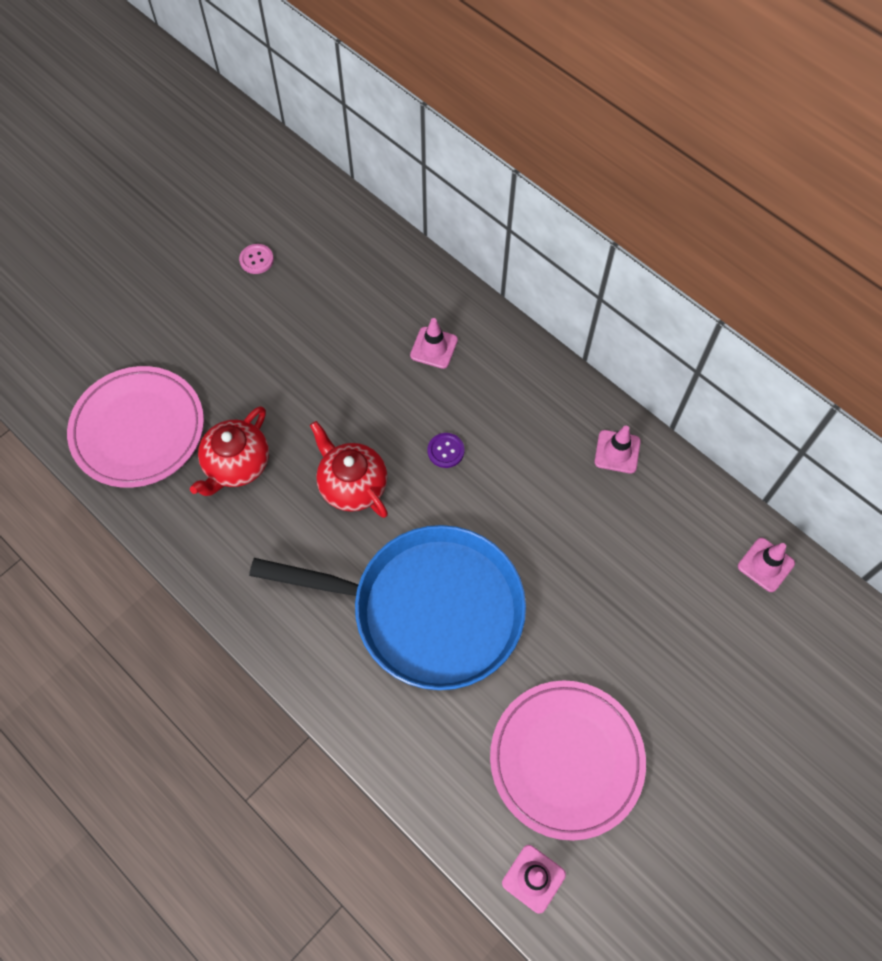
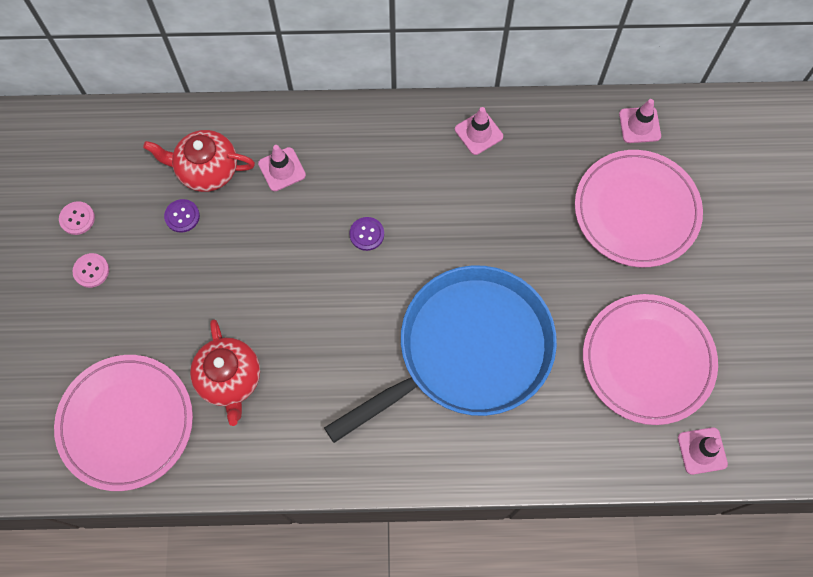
camera: 45 degrees left, 5 degrees up
red teapot [310,421,388,518] -> red teapot moved to [143,130,255,192]
none -> pink button [73,253,109,288]
none -> purple button [164,199,200,233]
none -> pink plate [575,150,703,267]

